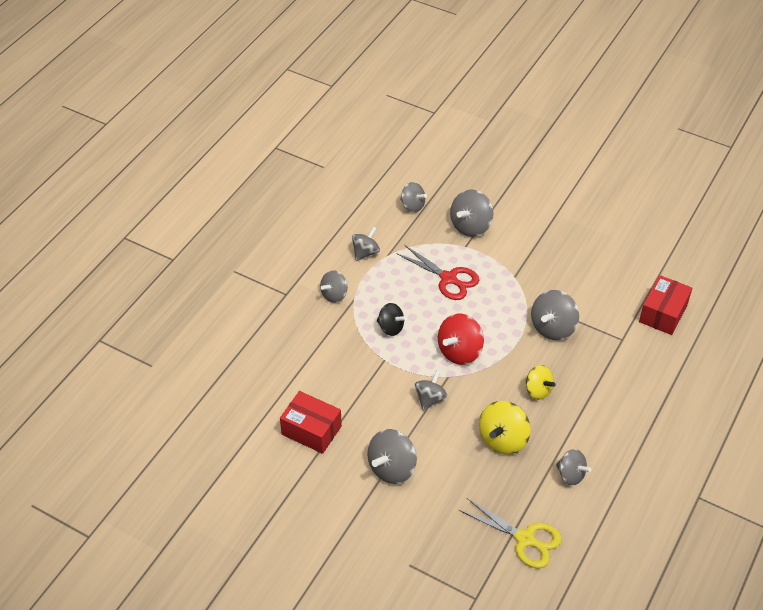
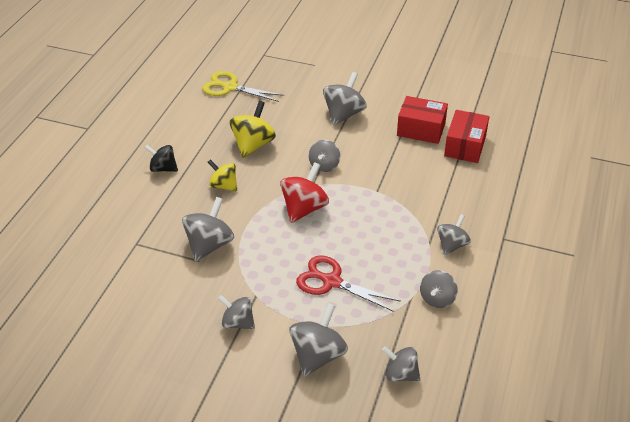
camera: 170 degrees right, 5 degrees down
black spinning top [377,303,407,336] -> black spinning top moved to [145,145,178,172]
grey spinning top [556,449,591,486] -> grey spinning top moved to [218,295,255,329]
red box [639,275,692,335] -> red box moved to [444,110,489,163]

